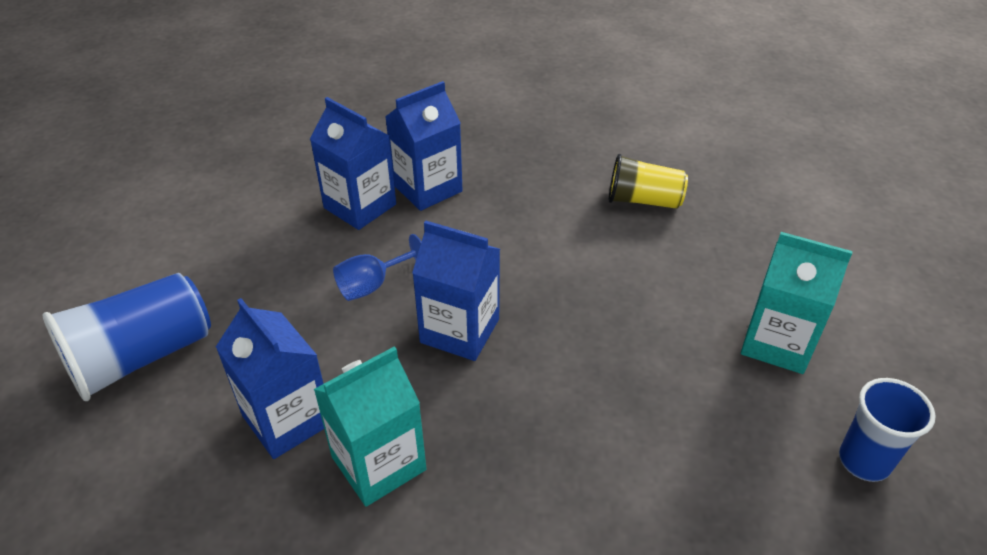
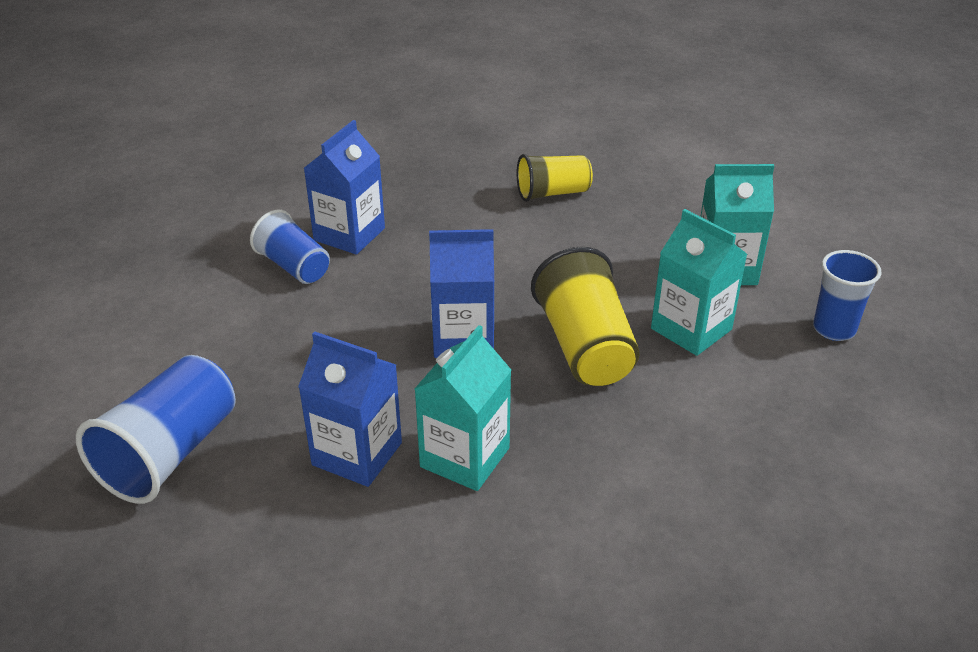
camera: 25 degrees left, 5 degrees down
blue carton [310,97,396,230] -> blue cup [250,210,330,284]
blue goblet [333,234,422,301] -> none
none -> yellow cup [531,247,640,386]
none -> turquoise carton [651,209,747,356]

